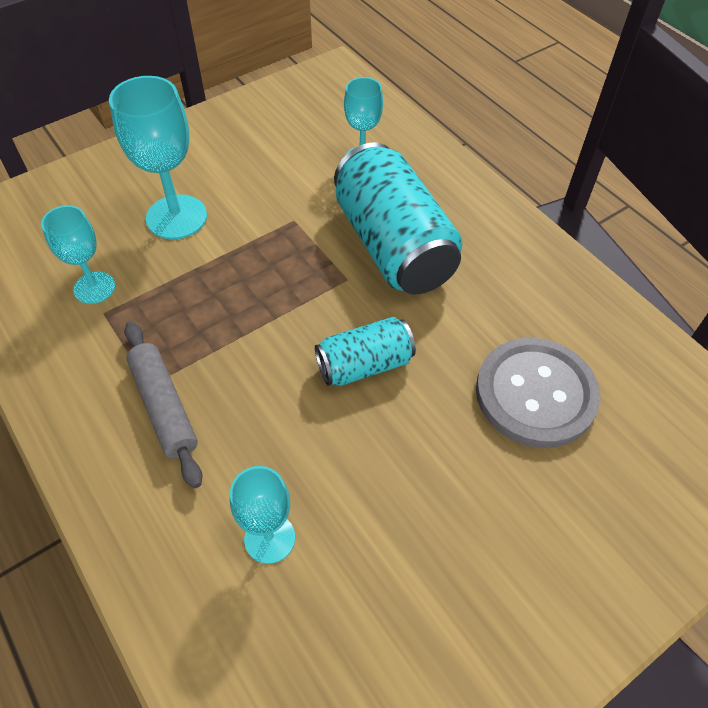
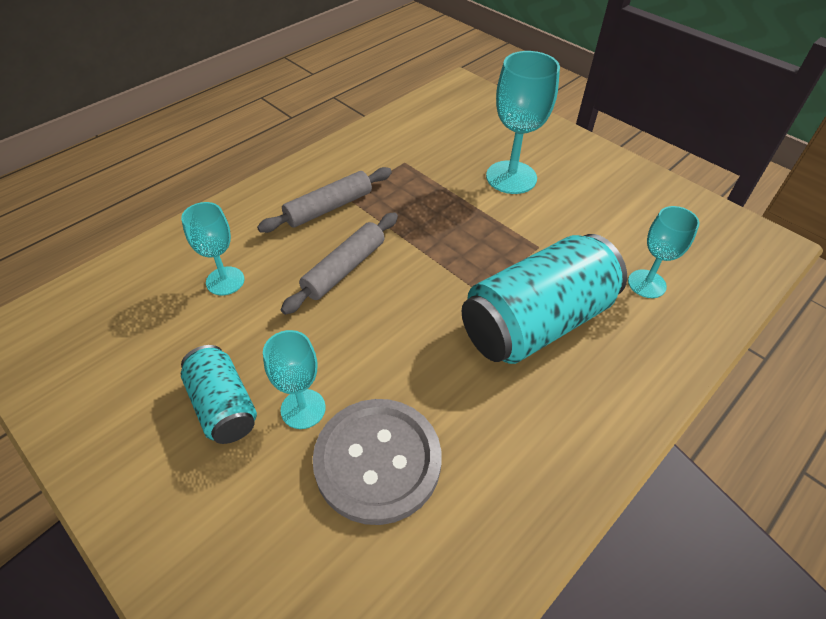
camera: 80 degrees right, 5 degrees down
turquoise goblet [41,205,115,304] -> turquoise goblet moved to [263,330,326,429]
turquoise can [315,317,416,386] -> turquoise can moved to [181,345,257,444]
none -> grey rolling pin [281,212,398,315]

